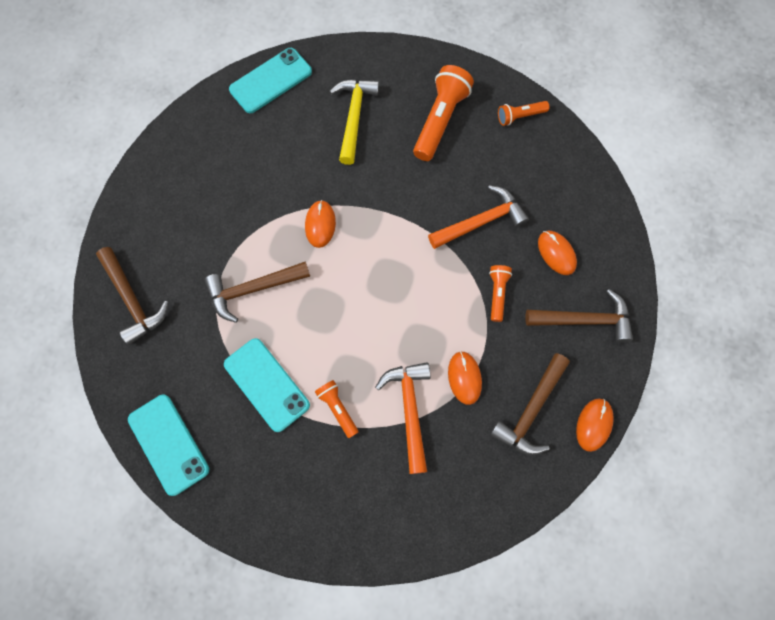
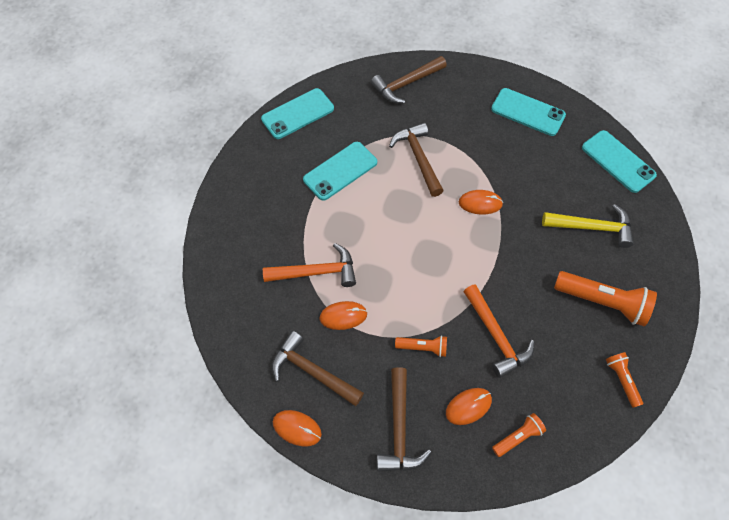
camera: 90 degrees right, 10 degrees down
orange flashlight [315,380,359,438] -> orange flashlight moved to [492,413,546,457]
none -> turquoise phone [491,88,566,136]

